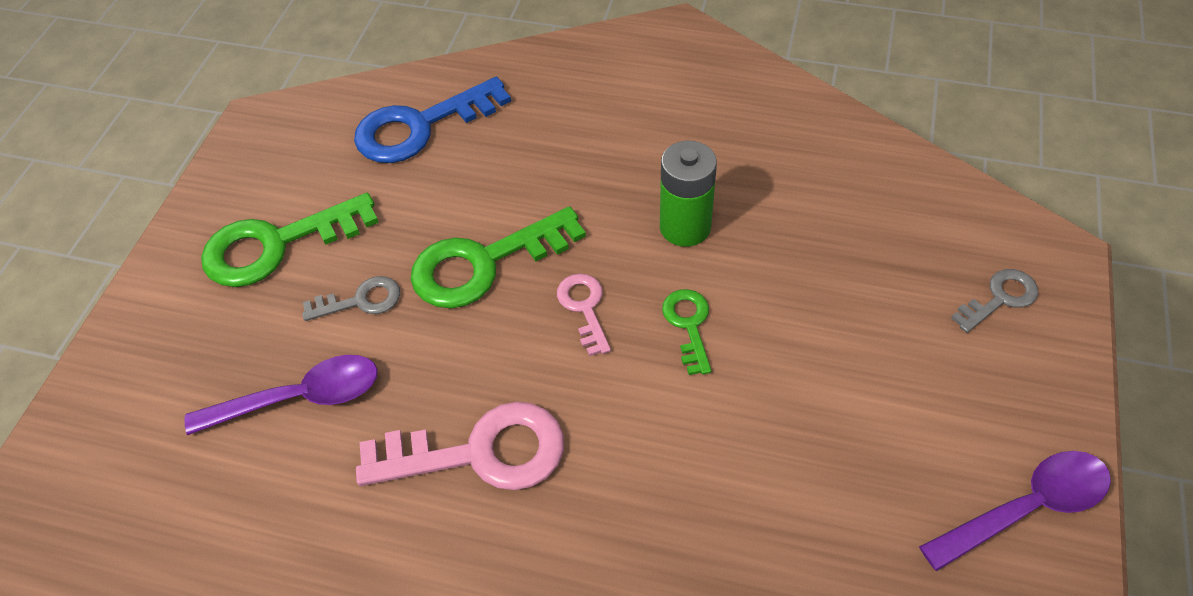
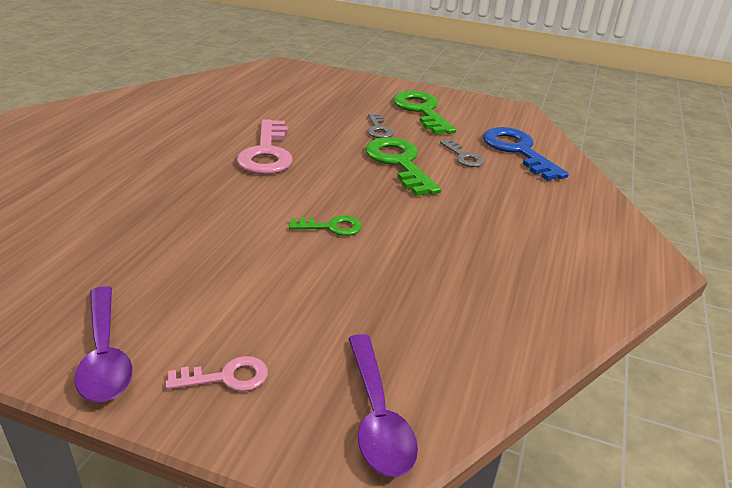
camera: 90 degrees right, 20 degrees down
purple spoon [184,355,378,435] -> purple spoon moved to [348,334,418,477]
pink key [557,273,611,356] -> pink key moved to [165,356,268,392]
green battery [660,141,717,247] -> none
grey key [951,269,1038,333] -> grey key moved to [440,139,485,167]

